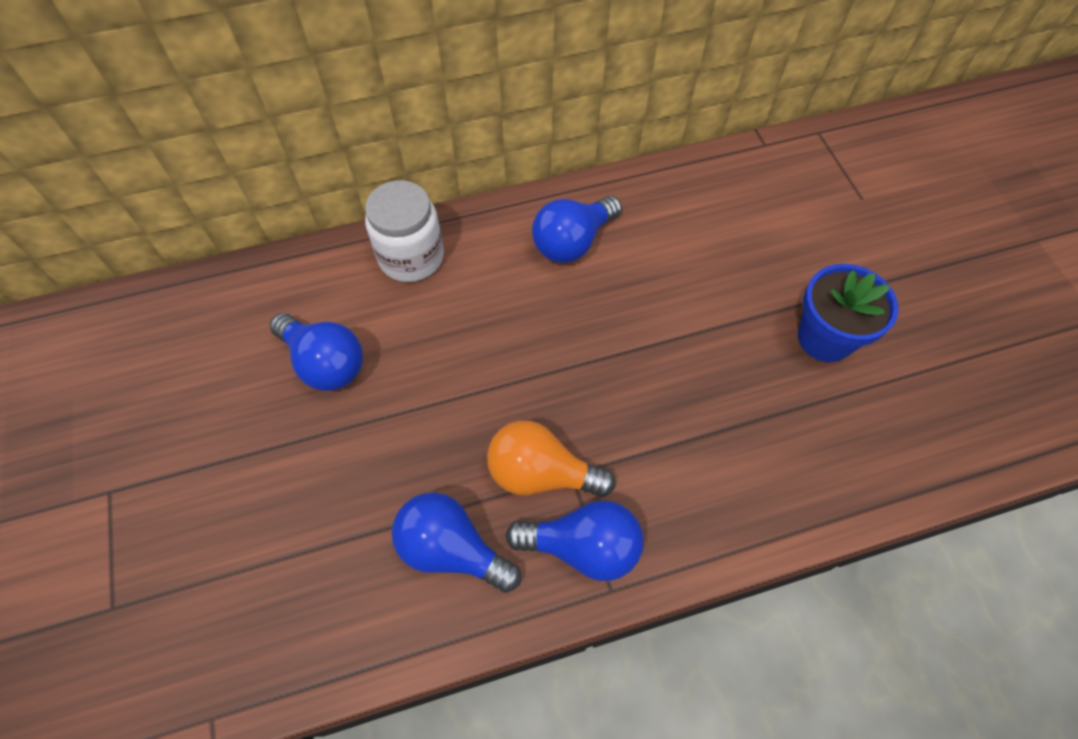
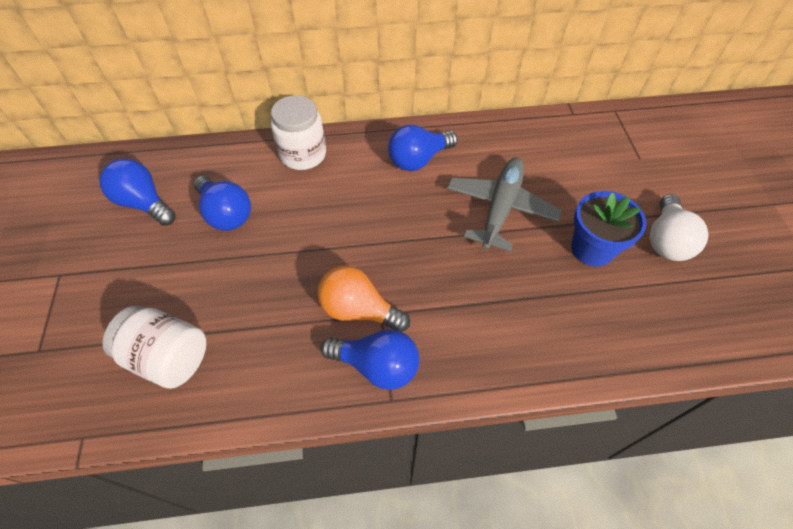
camera: 10 degrees right, 5 degrees down
blue light bulb [392,492,521,593] -> blue light bulb moved to [99,159,176,226]
none -> white jar [102,306,206,389]
none -> grey plane [447,157,562,252]
none -> white light bulb [650,194,709,261]

